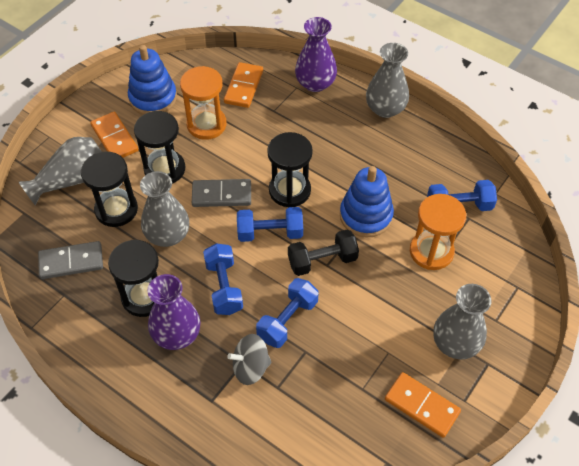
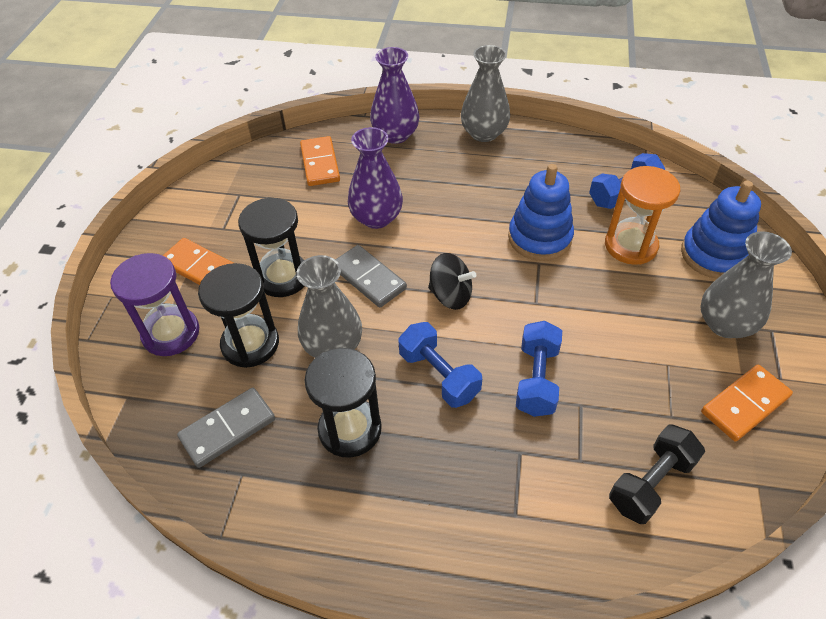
camera: 25 degrees left, 5 degrees down
grey vase [18,137,102,205] -> purple hourglass [110,253,199,356]
blue stacking toy [128,45,177,115] -> blue stacking toy moved to [681,180,761,279]
purple vase [147,274,200,350] -> purple vase moved to [348,127,403,229]
orange hourglass [180,66,227,140] -> none
grey domino [192,179,251,207] -> grey domino turned 75 degrees clockwise [335,245,407,308]
grey spinning top [227,334,271,385] -> none
blue dumbbell [237,207,303,242] -> black spinning top [428,253,476,310]
black hourglass [267,132,313,207] -> none
black dumbbell [288,229,359,276] -> black dumbbell moved to [609,425,705,524]
orange domino [385,372,461,438] -> orange domino turned 45 degrees counterclockwise [701,365,793,441]

